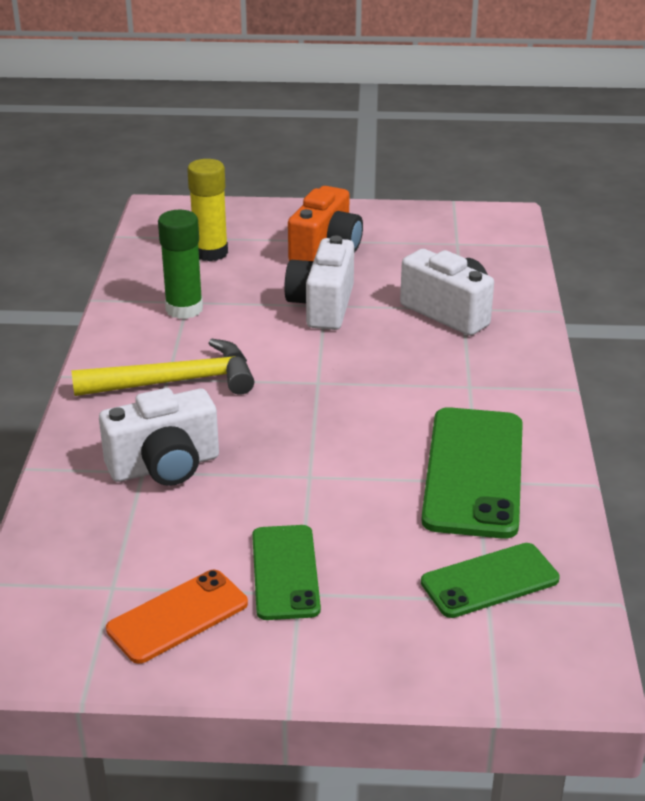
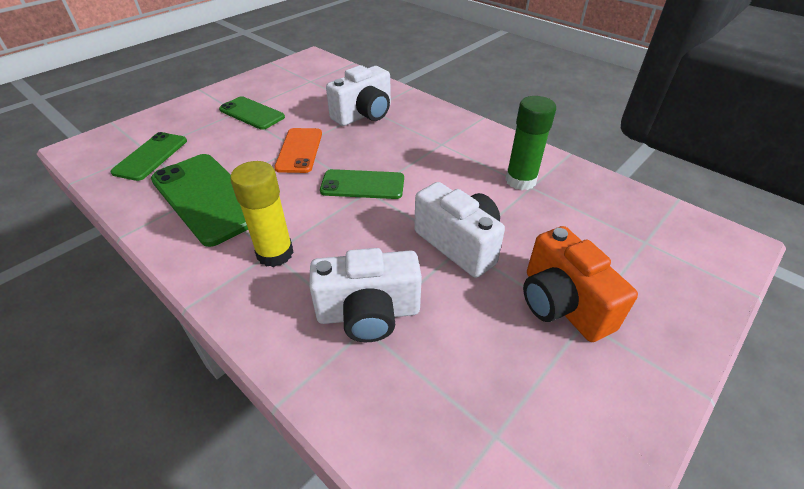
camera: 130 degrees right, 10 degrees up
yellow hammer [71,339,254,396] -> none
white camera [99,388,219,486] -> white camera turned 150 degrees counterclockwise [326,65,391,126]
orange phone [106,570,248,664] -> orange phone moved to [274,128,322,173]
yellow glue stick [187,159,228,261] -> yellow glue stick moved to [230,161,294,267]
none -> green phone [320,169,404,199]

